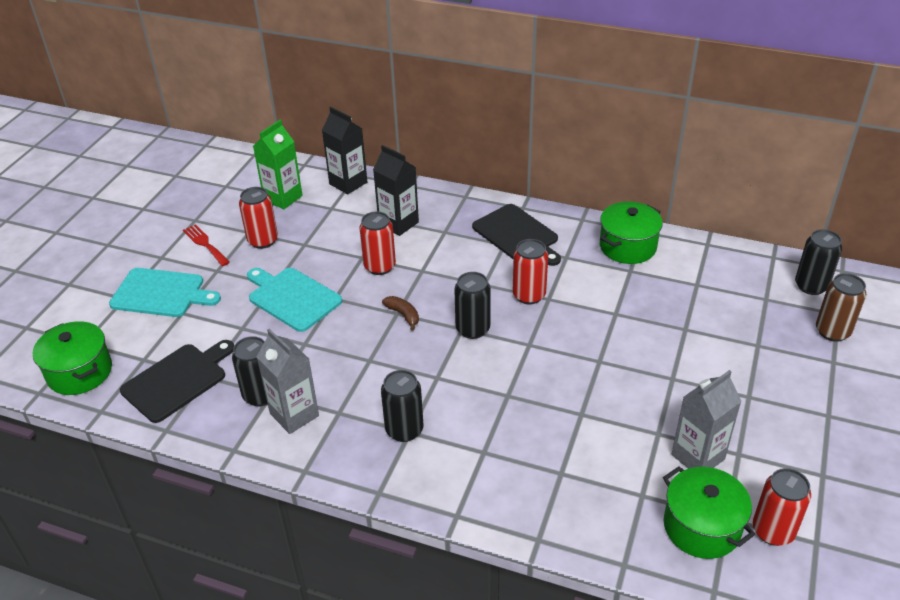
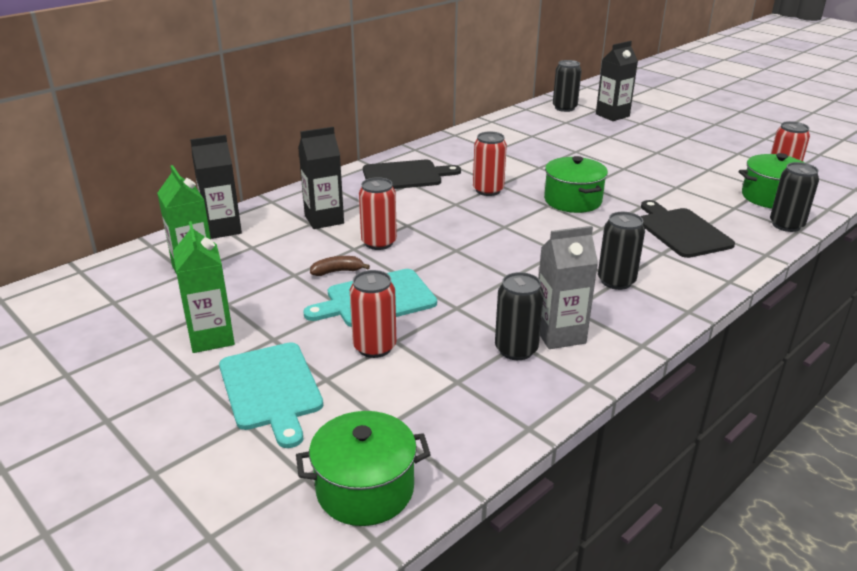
camera: 65 degrees left, 10 degrees down
turquoise cutting board [109,268,221,317] -> turquoise cutting board turned 120 degrees clockwise [219,342,323,448]
black cutting board [120,340,234,423] -> black cutting board moved to [640,200,735,258]
red fork [183,224,230,266] -> green carton [173,221,235,353]
red can [239,187,278,249] -> red can moved to [350,270,396,358]
brown banana [382,296,419,330] -> brown banana moved to [310,256,370,276]
black can [454,272,491,339] -> black can moved to [770,162,819,232]
green pot [600,202,663,264] -> green pot moved to [544,156,608,213]
grey carton [671,370,742,469] -> none
brown can [816,273,866,342] -> black carton [596,41,638,121]

